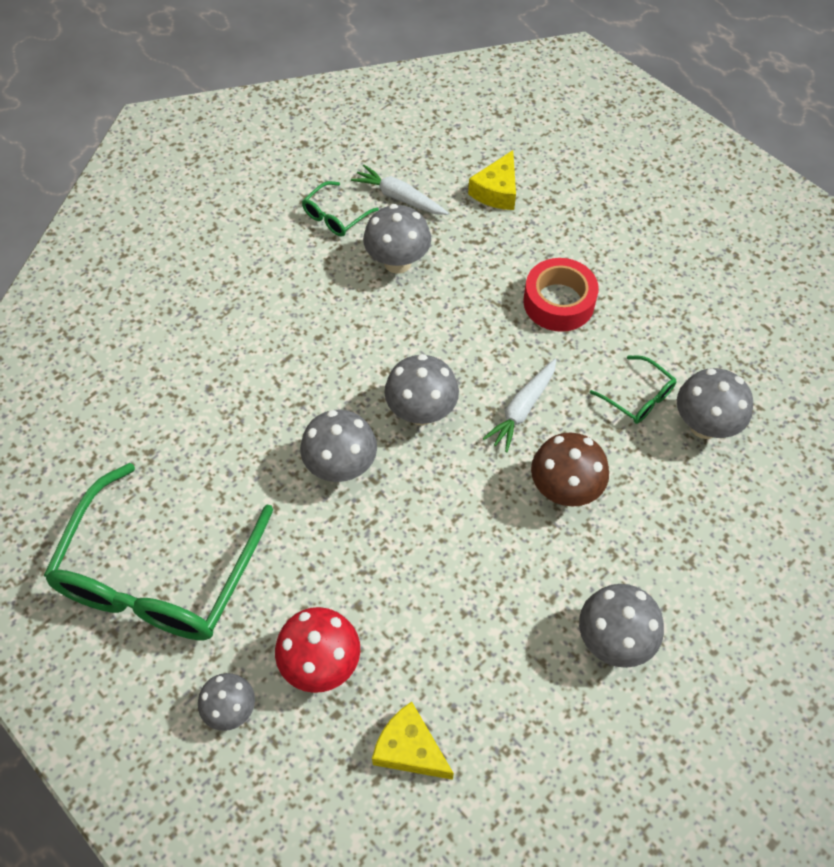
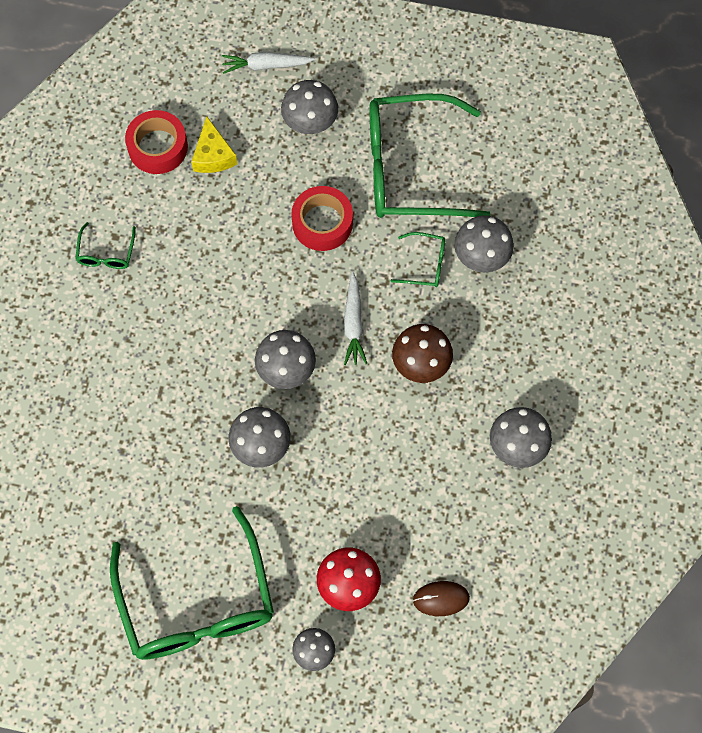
camera: 35 degrees left, 10 degrees up
white carrot [351,165,449,215] -> white carrot moved to [222,52,315,74]
grey mushroom [363,204,431,274] -> grey mushroom moved to [281,80,338,135]
yellow cheese [372,702,454,780] -> brown mouse [413,581,470,616]
none -> red tape [125,110,188,174]
none -> green glasses [370,93,491,218]

